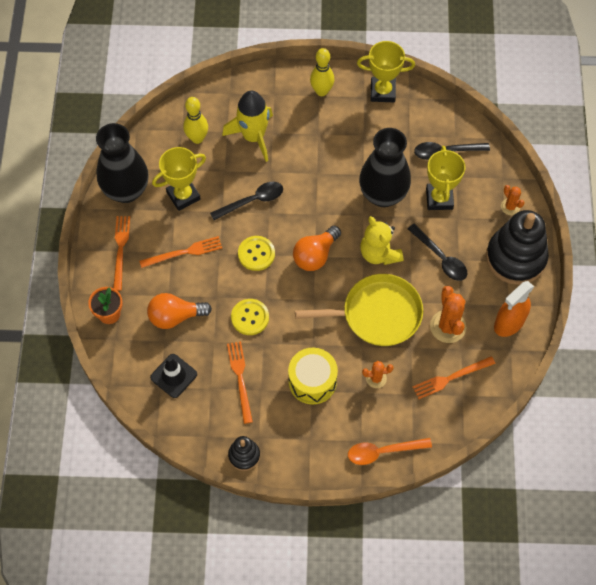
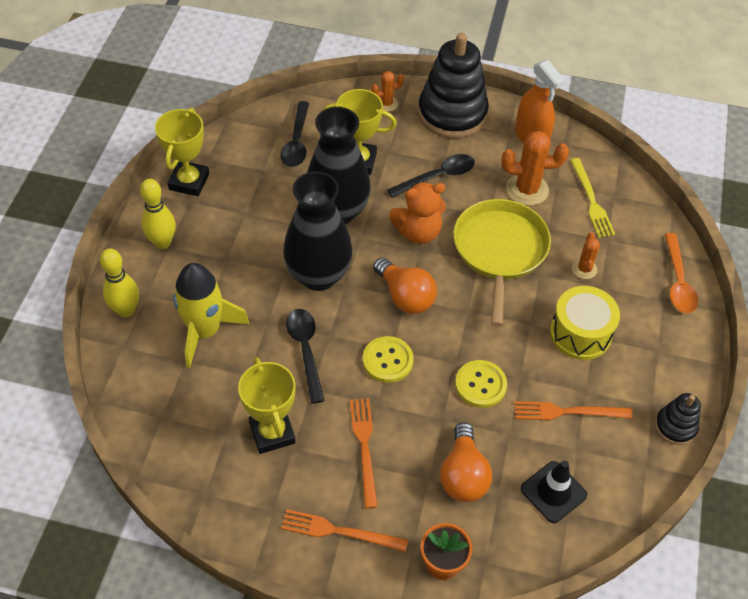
camera: 80 degrees left, 10 degrees down
black vase [96,123,148,203] -> black vase moved to [283,171,353,291]
yellow bowling pin [183,97,208,144] -> yellow bowling pin moved to [100,248,139,318]
yellow teddy bear [360,216,403,265] -> orange teddy bear [389,182,446,244]
orange fork [413,356,496,399] -> yellow fork [570,158,615,238]

